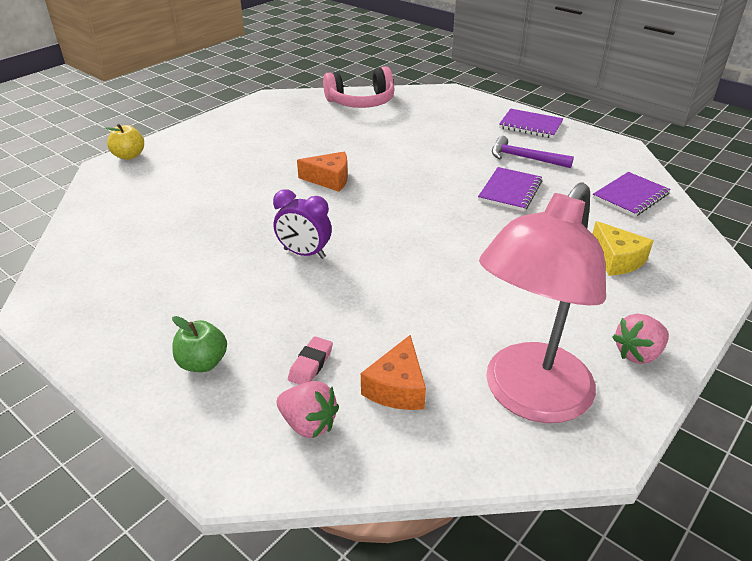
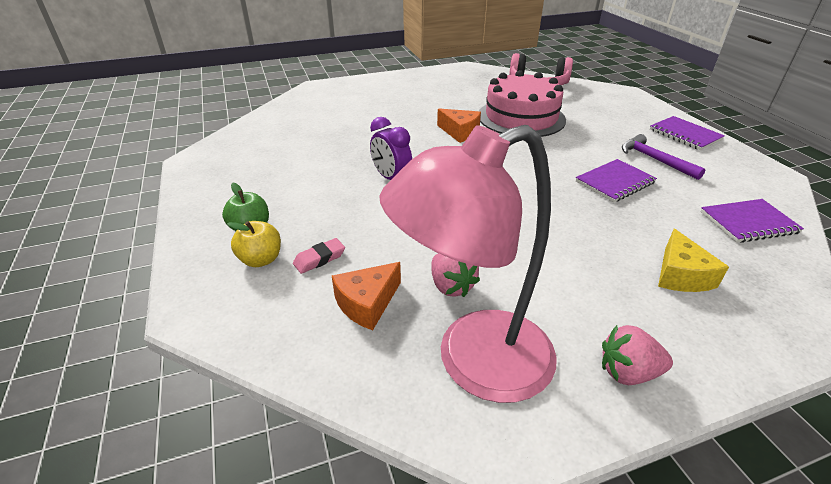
camera: 30 degrees right, 0 degrees up
yellow apple [105,124,144,160] -> yellow apple moved to [227,221,281,267]
pink strawberry [277,381,339,438] -> pink strawberry moved to [431,253,480,297]
none -> pink cake [479,70,566,137]

